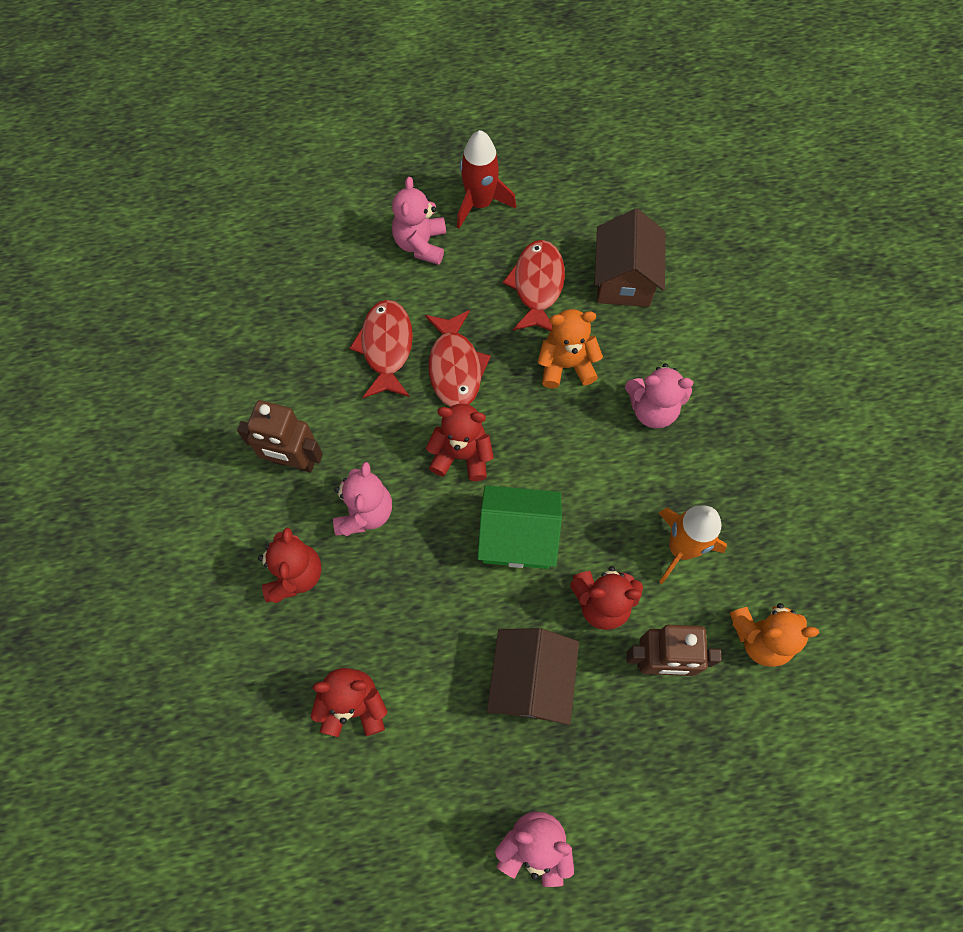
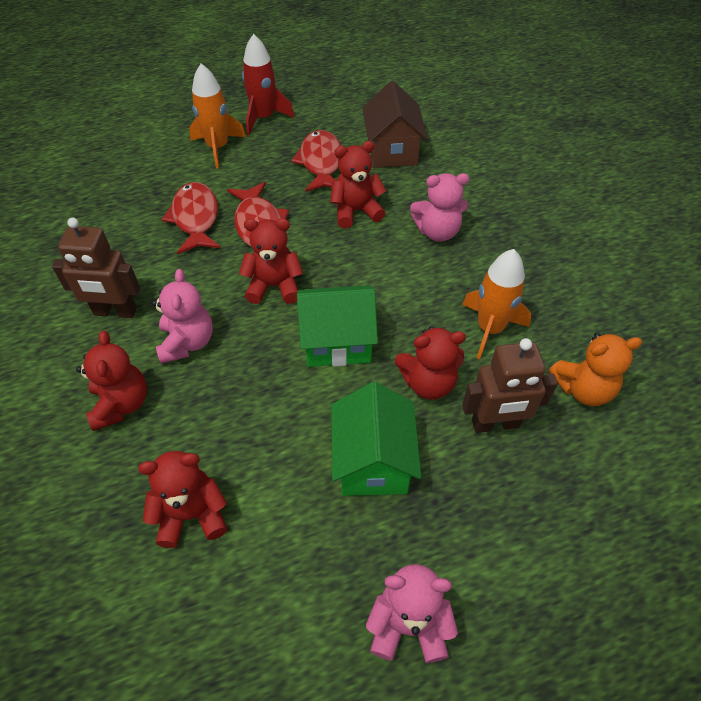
camera: 10 degrees left, 15 degrees down
pink teddy bear [392,177,446,265] -> orange rocket [189,64,246,168]
brown house [487,628,579,725] -> green house [331,382,421,496]
orange teddy bear [537,309,603,389] -> red teddy bear [330,141,386,228]

